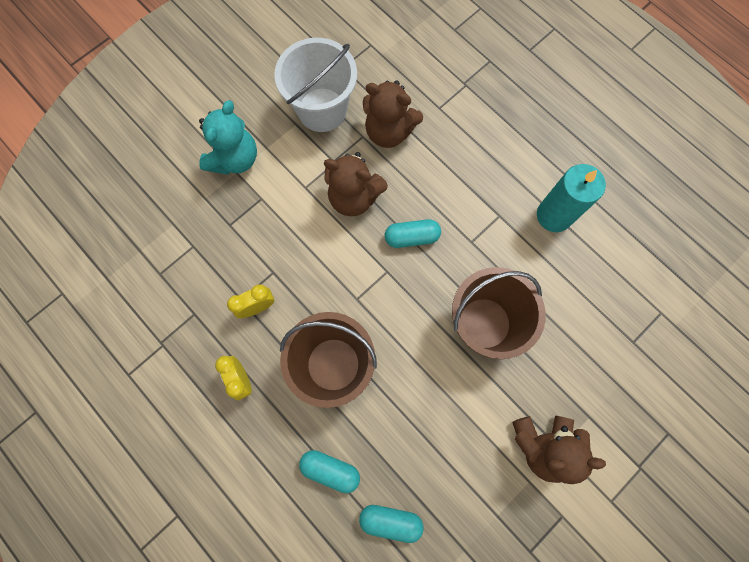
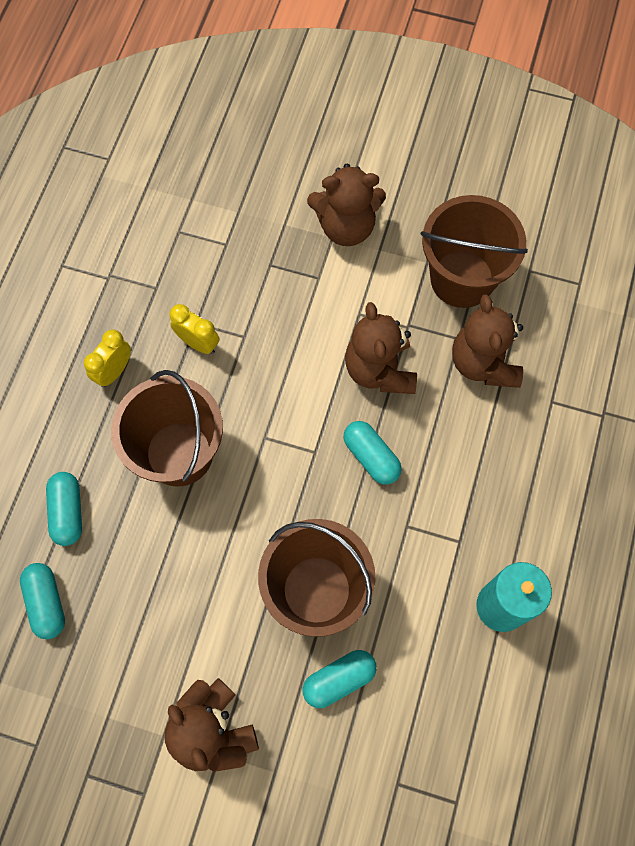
camera: 60 degrees right, 5 degrees down
turquoise teddy bear [199,100,257,175] -> brown teddy bear [307,164,386,246]
white bucket [274,38,357,132] -> brown bucket [421,195,528,308]
none -> turquoise capsule [303,650,377,708]

